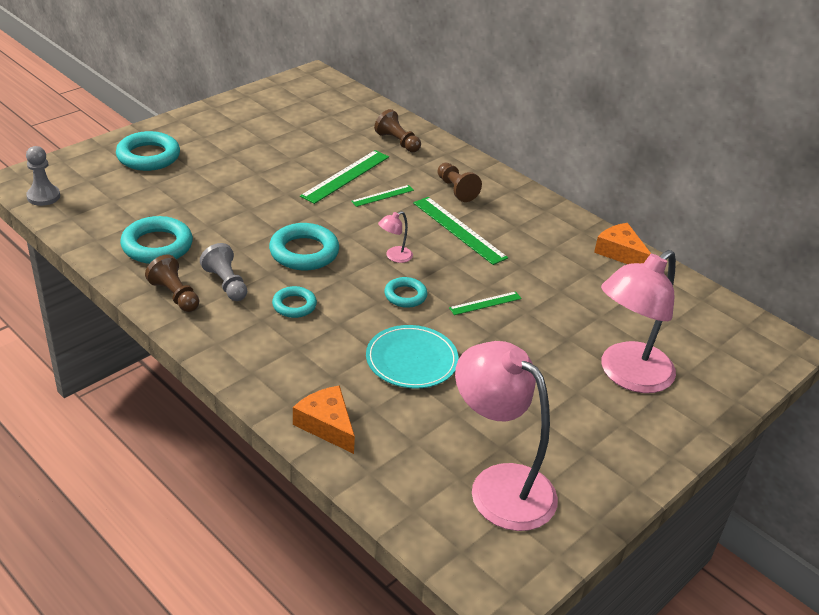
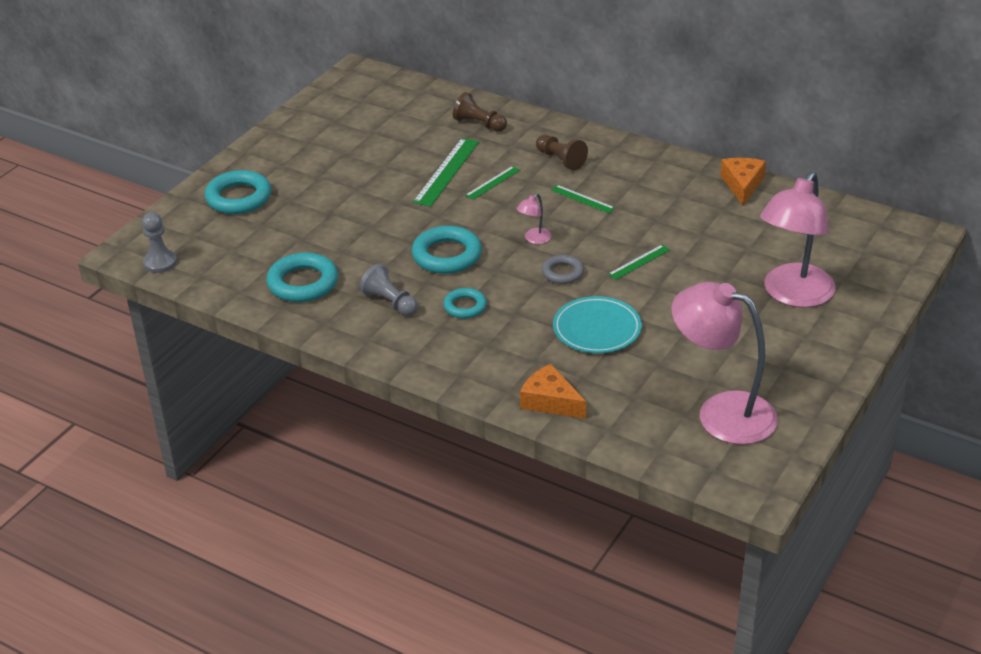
camera: 10 degrees left, 0 degrees up
brown pawn [145,255,199,312] -> none
turquoise ring [384,277,428,308] -> grey ring [542,255,584,284]
green ruler [413,197,508,265] -> green ruler [551,185,615,213], size x0.56
orange cheese [594,223,651,264] -> orange cheese turned 60 degrees clockwise [720,158,766,205]

